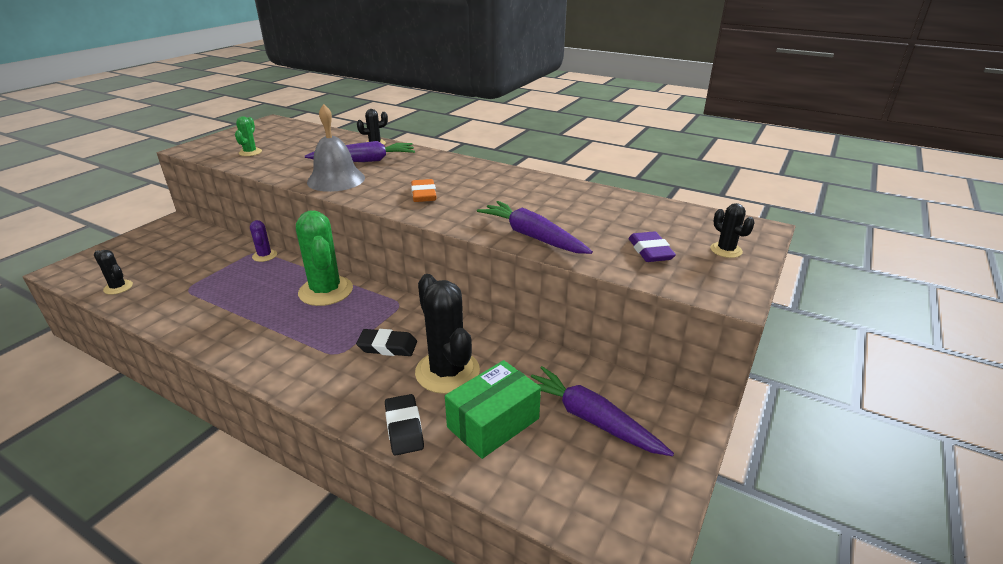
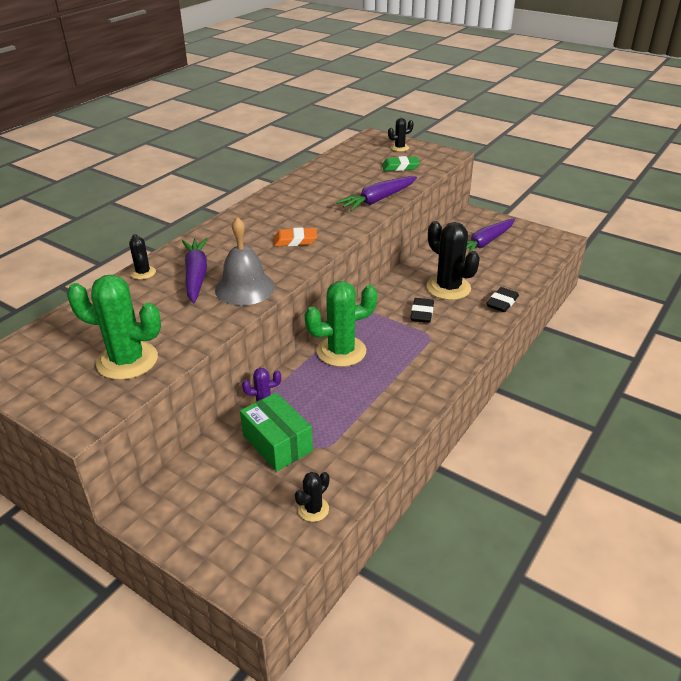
camera: 85 degrees left, 5 degrees up
green cactus [235,116,262,156] -> green cactus [67,275,161,380], size x2.04
black eraser [385,394,424,456] -> black eraser turned 45 degrees counterclockwise [486,287,519,312]
black cactus [415,274,480,394] -> black cactus turned 75 degrees clockwise [427,221,480,300]
green box [445,360,541,459] -> green box moved to [240,392,313,472]
purple eraser [629,231,676,262] -> green eraser [382,156,420,171]

